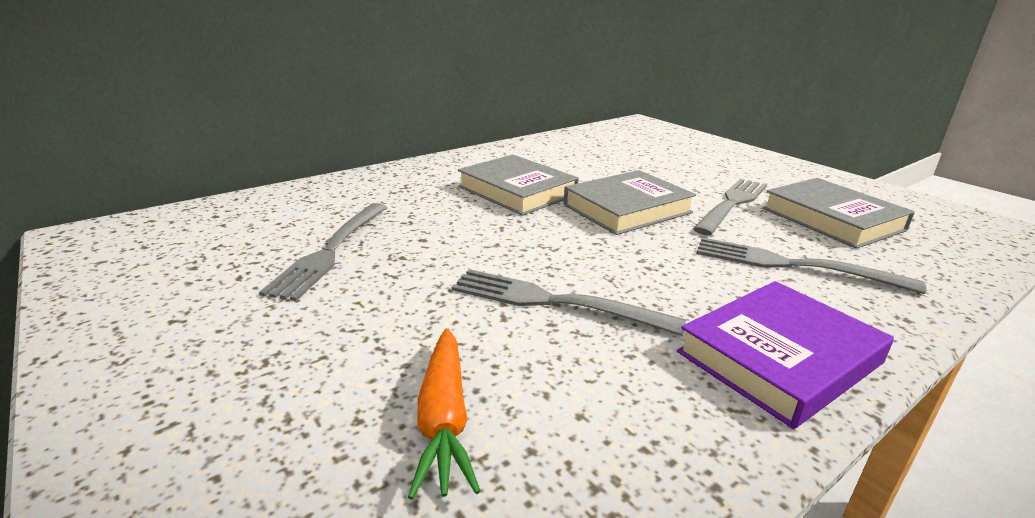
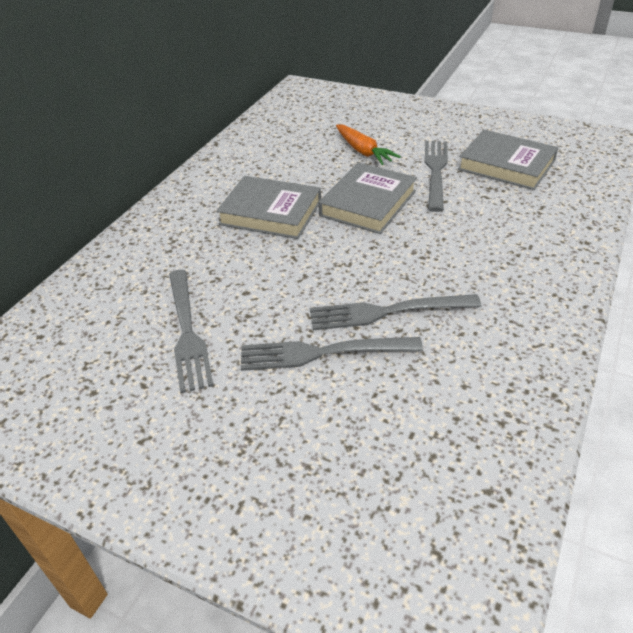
camera: 25 degrees left, 15 degrees up
orange carrot [408,328,480,500] -> orange carrot moved to [336,125,401,165]
purple book [677,281,894,429] -> none
grey fork [696,237,926,294] -> grey fork moved to [241,337,423,371]

